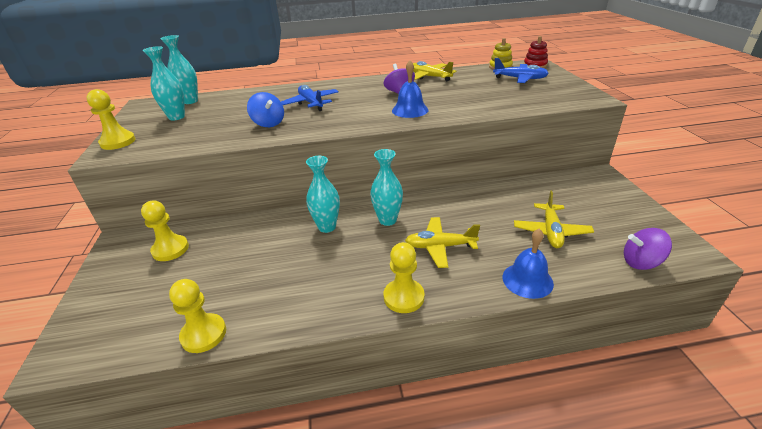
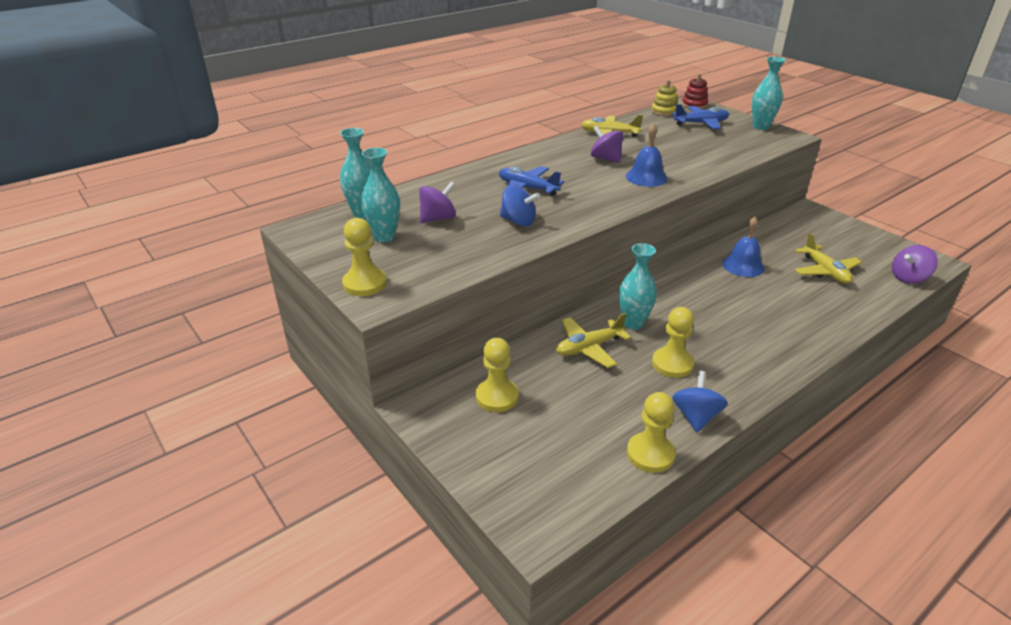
camera: 30 degrees left, 0 degrees up
turquoise vase [370,149,403,226] -> turquoise vase moved to [752,57,786,130]
yellow pawn [384,242,425,313] -> yellow pawn moved to [652,307,694,378]
yellow plane [405,217,480,268] -> yellow plane moved to [556,313,631,368]
blue bell [503,229,554,299] -> blue bell moved to [722,217,765,277]
none -> purple spinning top [419,181,456,223]
none -> blue spinning top [672,371,728,432]

